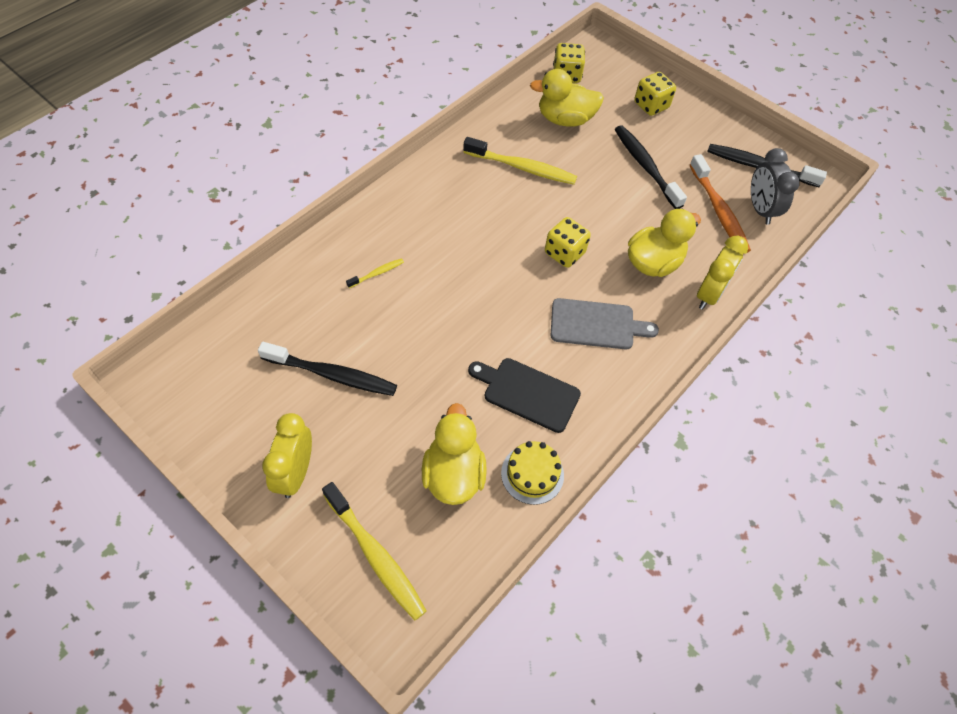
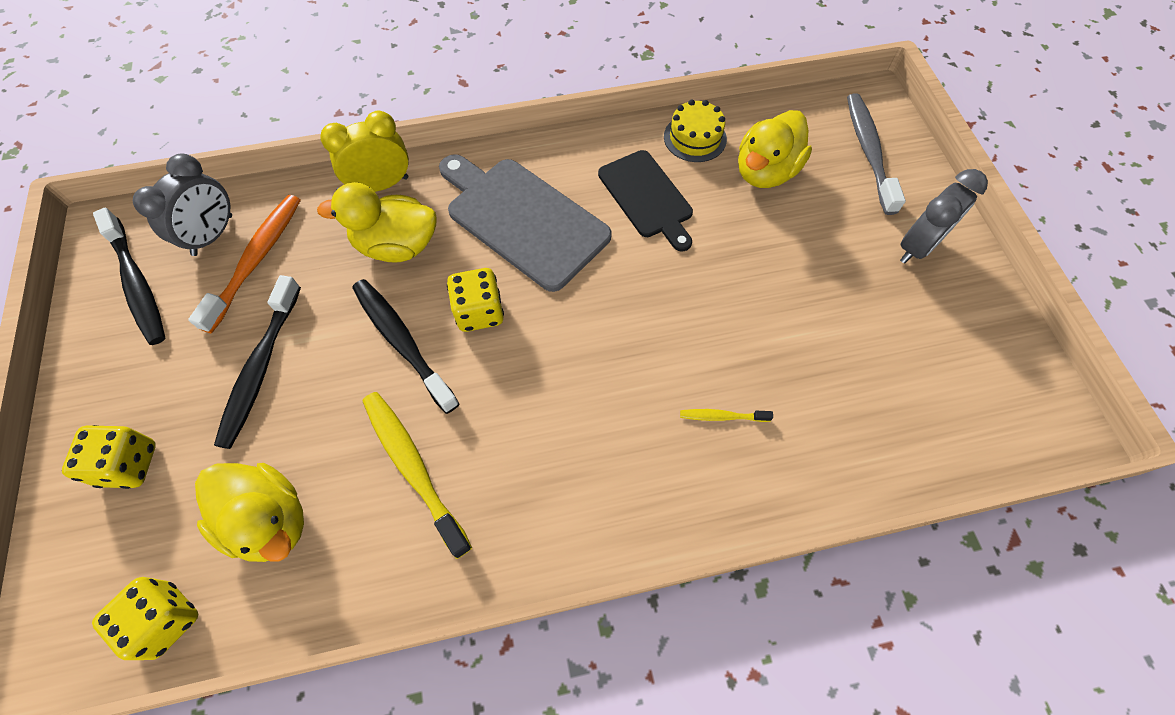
camera: 140 degrees left, 5 degrees up
black toothbrush [258,342,397,396] -> black toothbrush moved to [352,279,459,414]
yellow clock [262,413,312,498] -> grey clock [900,169,988,264]
yellow toothbrush [322,482,427,620] -> grey toothbrush [847,93,906,215]
grey cutting board [551,298,659,349] -> grey cutting board [439,154,612,292], size x1.52

